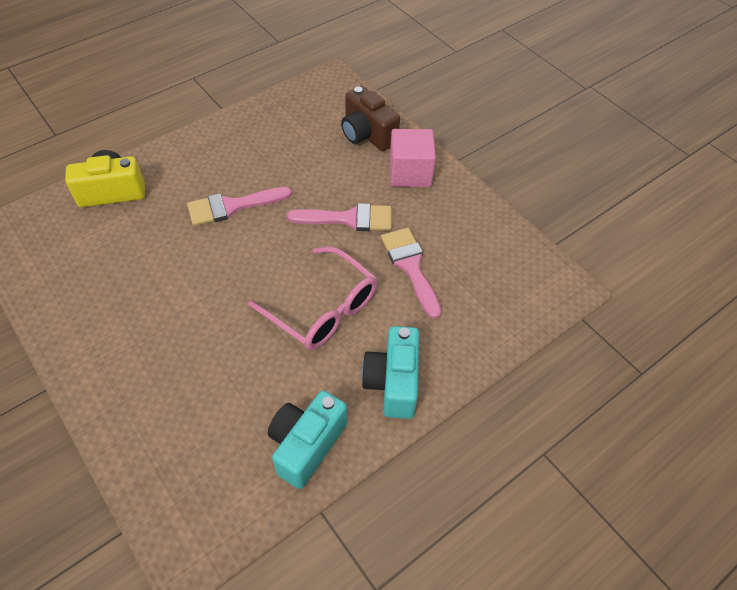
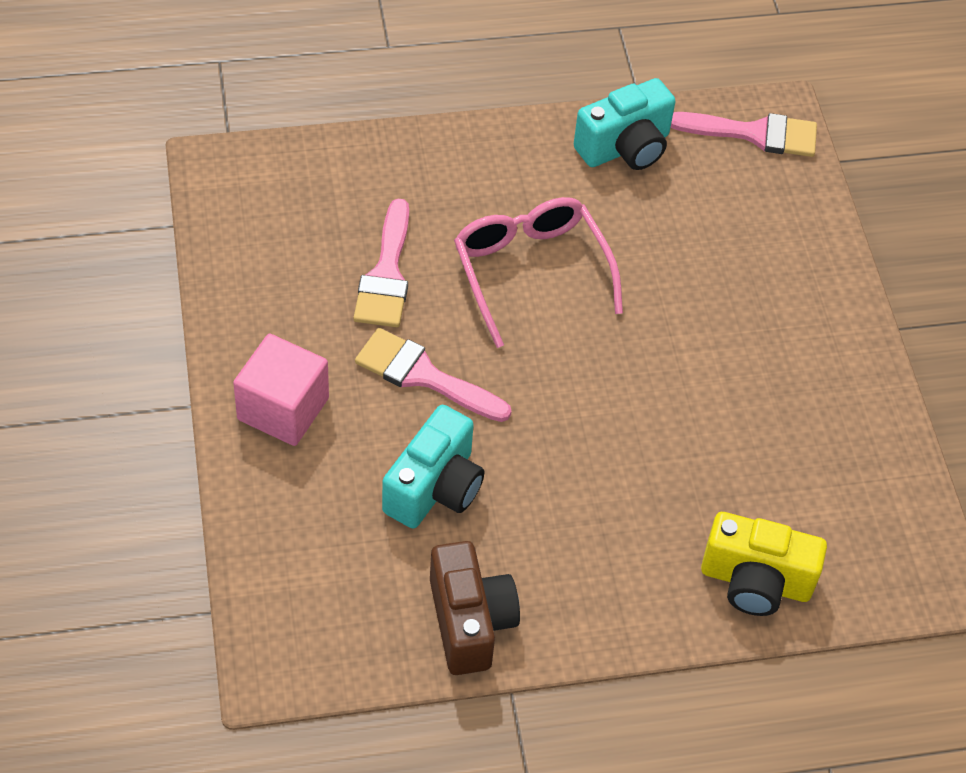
camera: 155 degrees left, 0 degrees up
pink brush [187,187,292,226] -> pink brush moved to [670,112,817,157]
brown camera [341,86,400,151] -> brown camera moved to [430,541,520,675]
turquoise camera [361,326,419,419] -> turquoise camera moved to [382,405,484,528]

